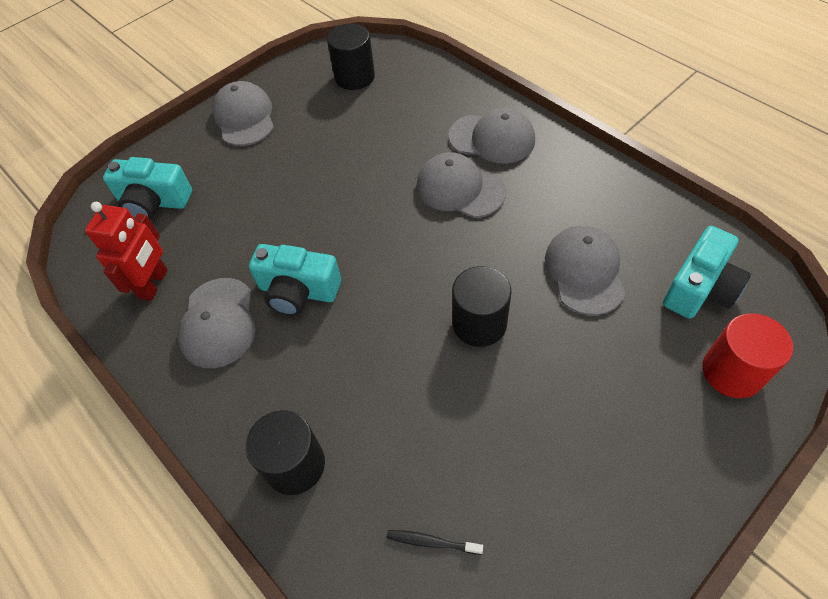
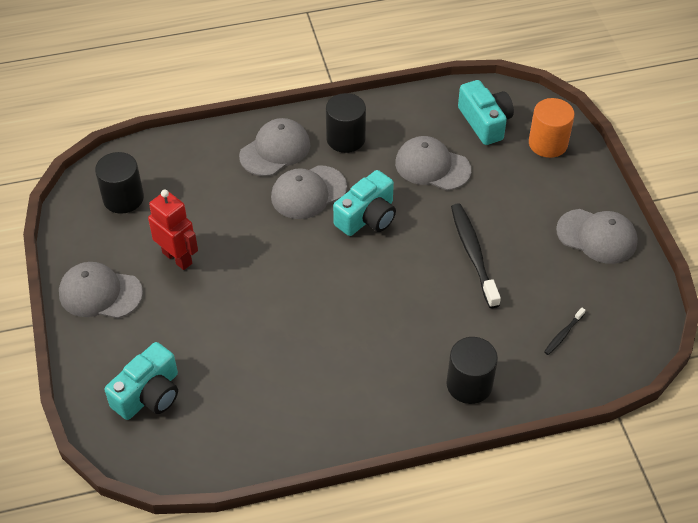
camera: 65 degrees left, 5 degrees down
red robot [85,202,168,301] -> red robot moved to [148,190,198,270]
grey cap [178,278,255,368] -> grey cap moved to [556,209,638,264]
turquoise camera [249,244,341,316] -> turquoise camera moved to [333,170,396,236]
black cylinder [452,266,512,347] -> black cylinder moved to [326,93,366,153]
red cylinder [702,313,793,398] -> orange cylinder [529,98,575,158]
none -> black toothbrush [451,203,501,308]

